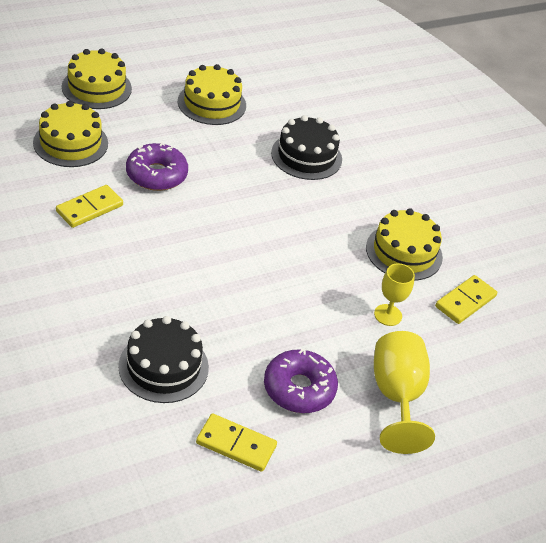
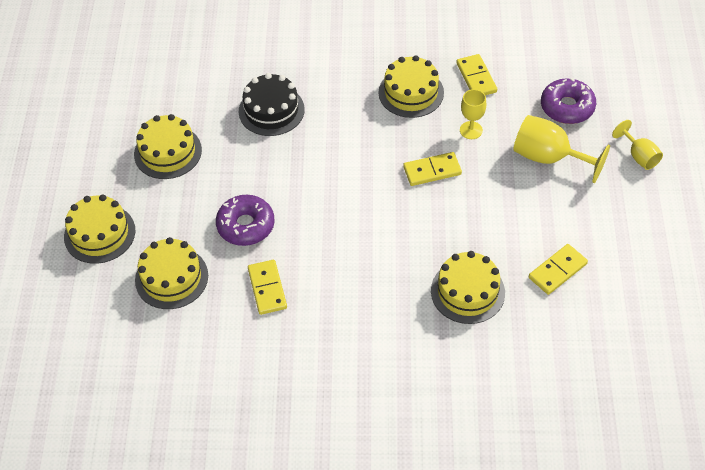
camera: 55 degrees left, 10 degrees up
black cake [118,316,209,403] -> yellow cake [431,251,505,324]
purple donut [264,349,338,413] -> purple donut moved to [541,78,596,124]
none -> yellow domino [403,152,462,186]
none -> yellow goblet [612,120,663,170]

